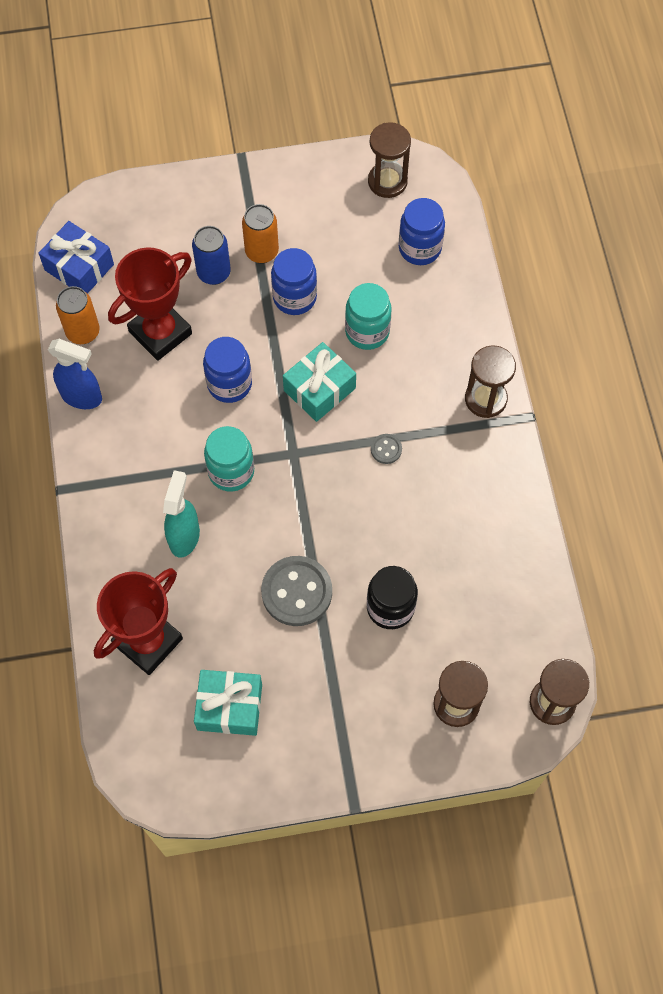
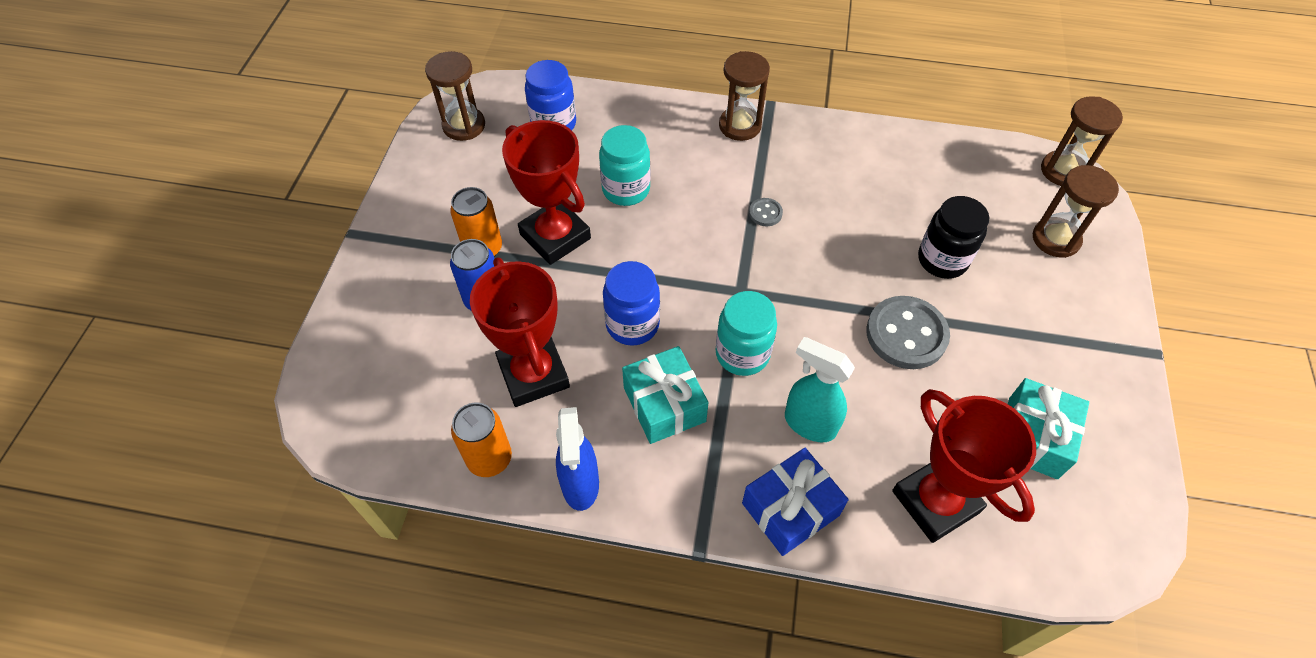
camera: 70 degrees left, 10 degrees down
blue gift [38,221,114,294] -> blue gift moved to [742,448,849,556]
blue spray bottle [48,339,102,409] -> blue spray bottle turned 135 degrees clockwise [556,407,599,511]
blue jar [271,248,317,315] -> red trophy [502,120,591,265]
turquoise gift [283,342,356,422] -> turquoise gift moved to [622,346,709,444]

